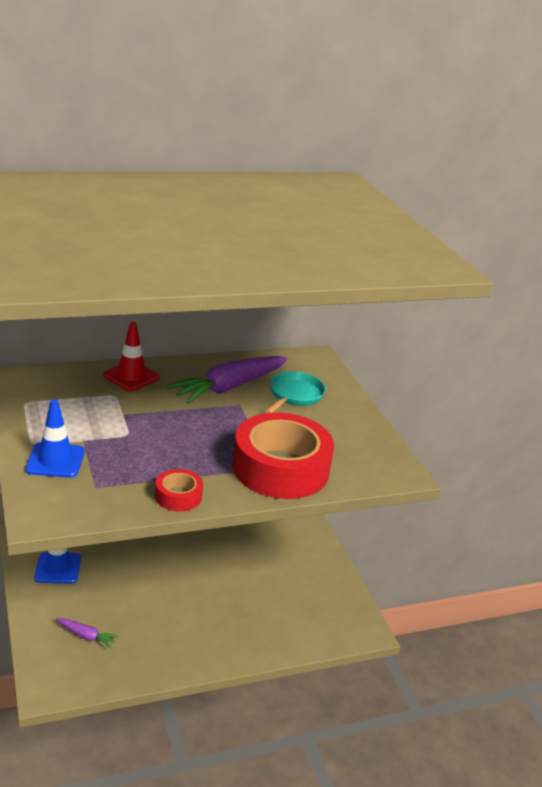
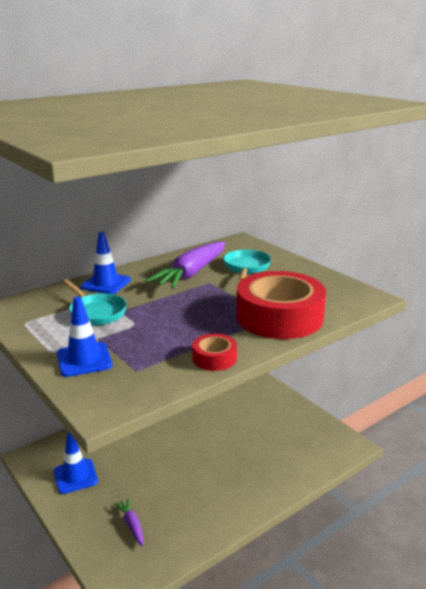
camera: 15 degrees left, 5 degrees down
purple carrot [56,618,119,649] -> purple carrot turned 120 degrees counterclockwise [114,498,144,547]
red traffic cone [103,322,160,391] -> blue traffic cone [80,232,131,294]
none -> turquoise pan [62,279,127,325]

